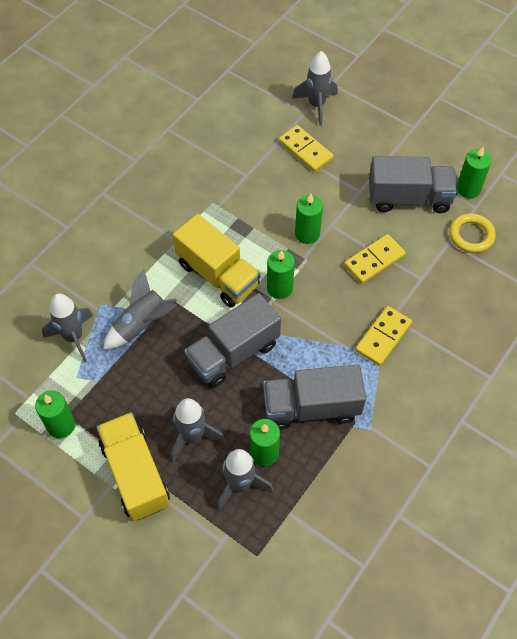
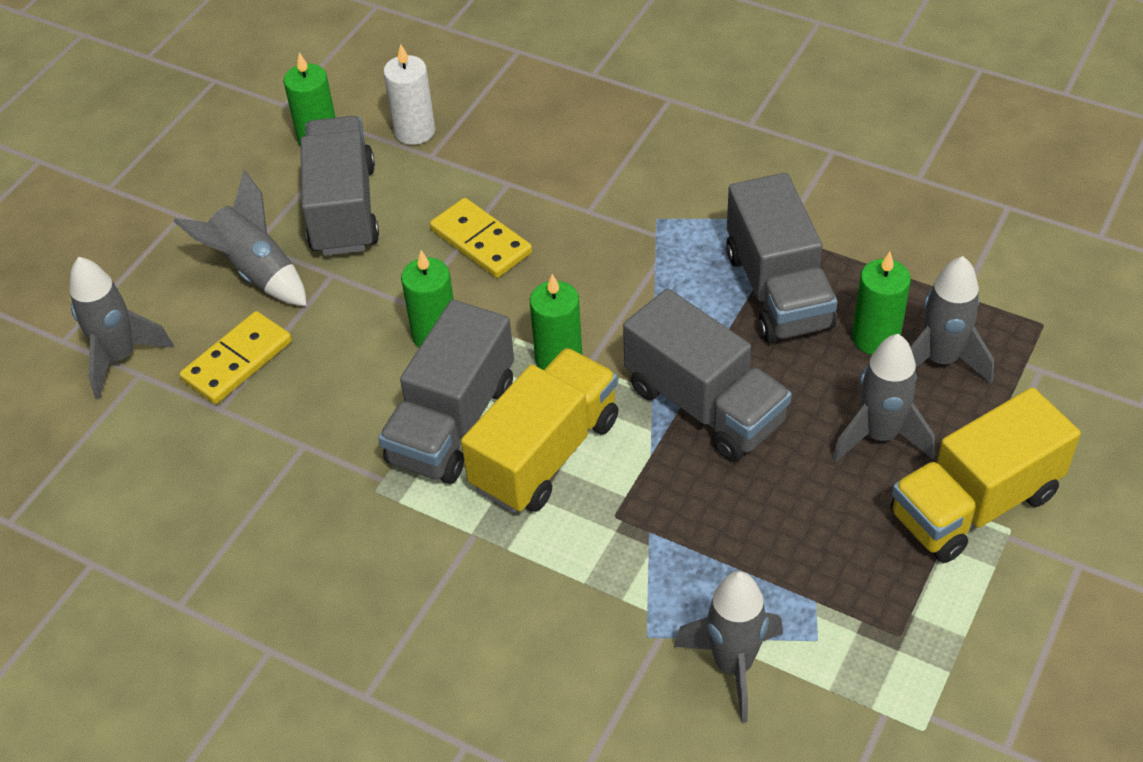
camera: 95 degrees left, 10 degrees down
green candle [35,391,75,438] -> none
grey rocket [103,269,177,350] -> grey rocket moved to [173,171,307,306]
yellow domino [355,306,412,366] -> none
yellow ring [449,213,496,253] -> white candle [383,44,435,145]
none -> grey truck [378,300,514,484]

